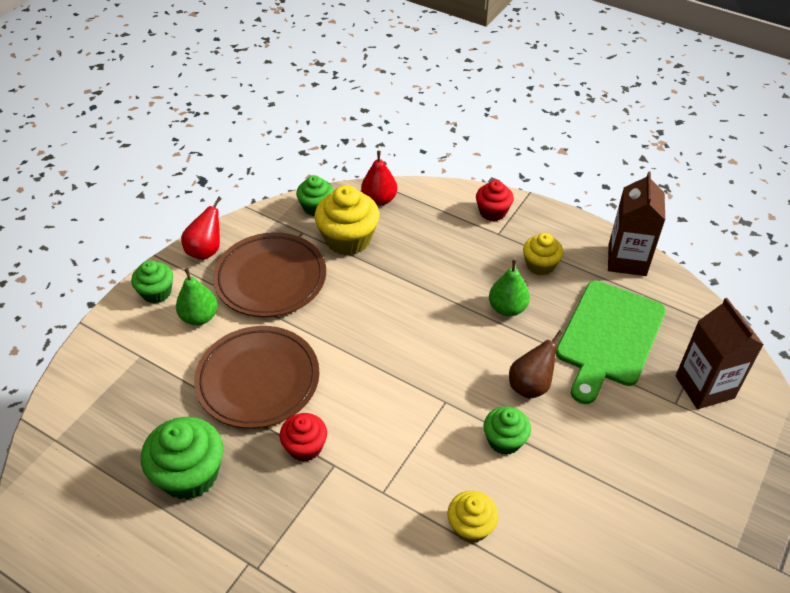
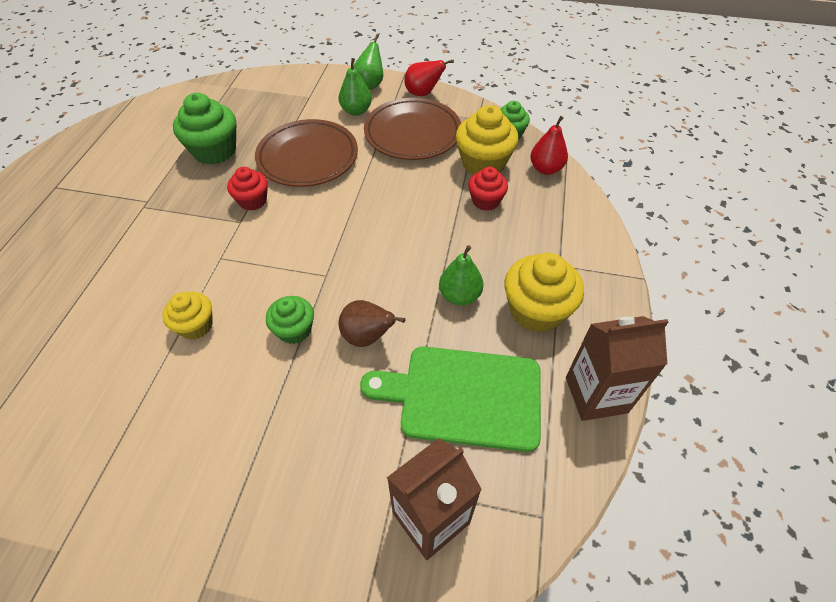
camera: 70 degrees right, 5 degrees up
green cupcake [131,260,173,303] -> green pear [353,34,383,90]
red cupcake [476,180,514,221] -> red cupcake moved to [468,167,508,211]
yellow cupcake [523,233,563,275] -> yellow cupcake [504,253,584,333], size x1.65

